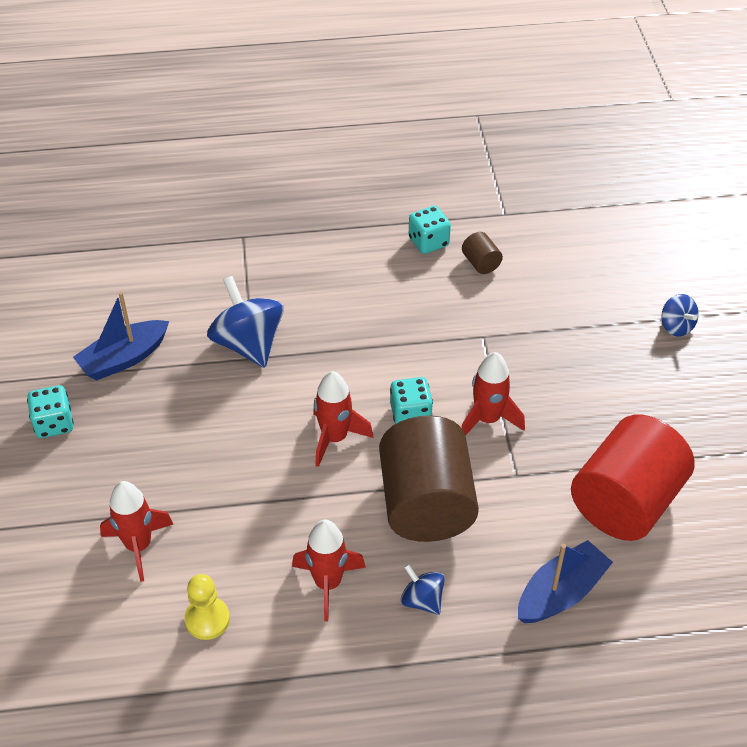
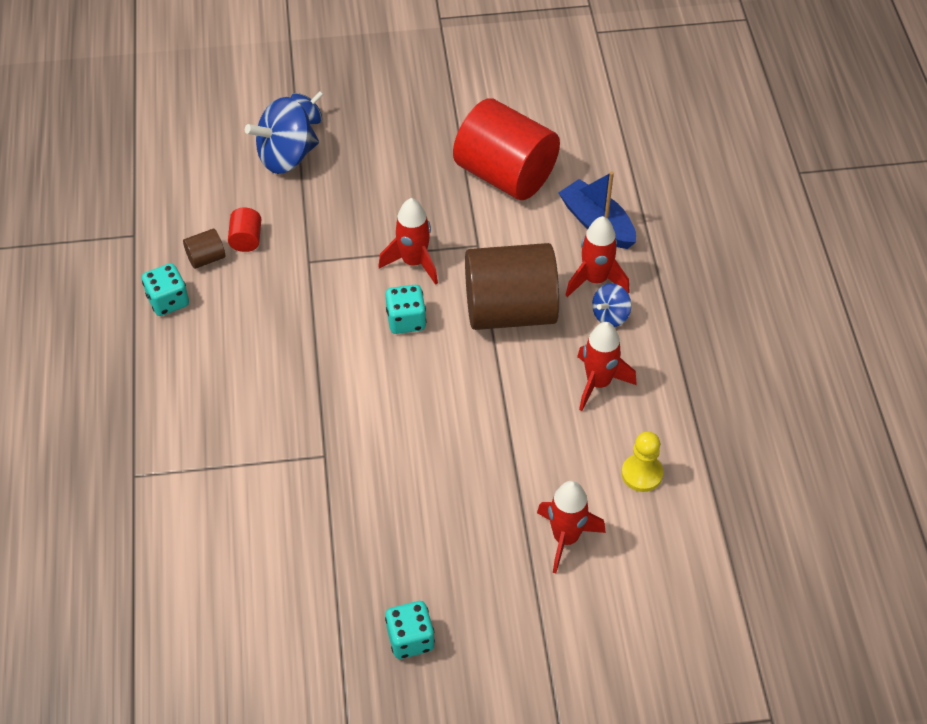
camera: 90 degrees left, 5 degrees up
blue boat [73,292,169,380] -> none
blue spinning top [207,276,284,368] -> blue spinning top moved to [245,97,319,174]
red rocket [313,371,373,467] -> red rocket moved to [566,216,630,297]
none -> red cylinder [228,208,261,252]

